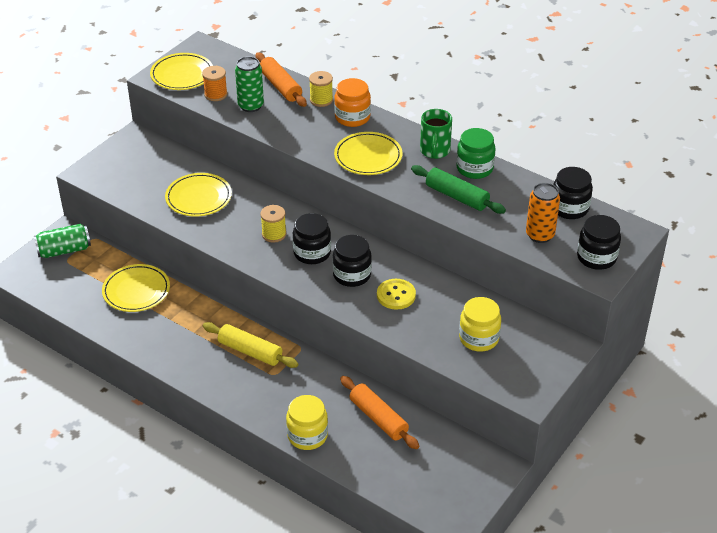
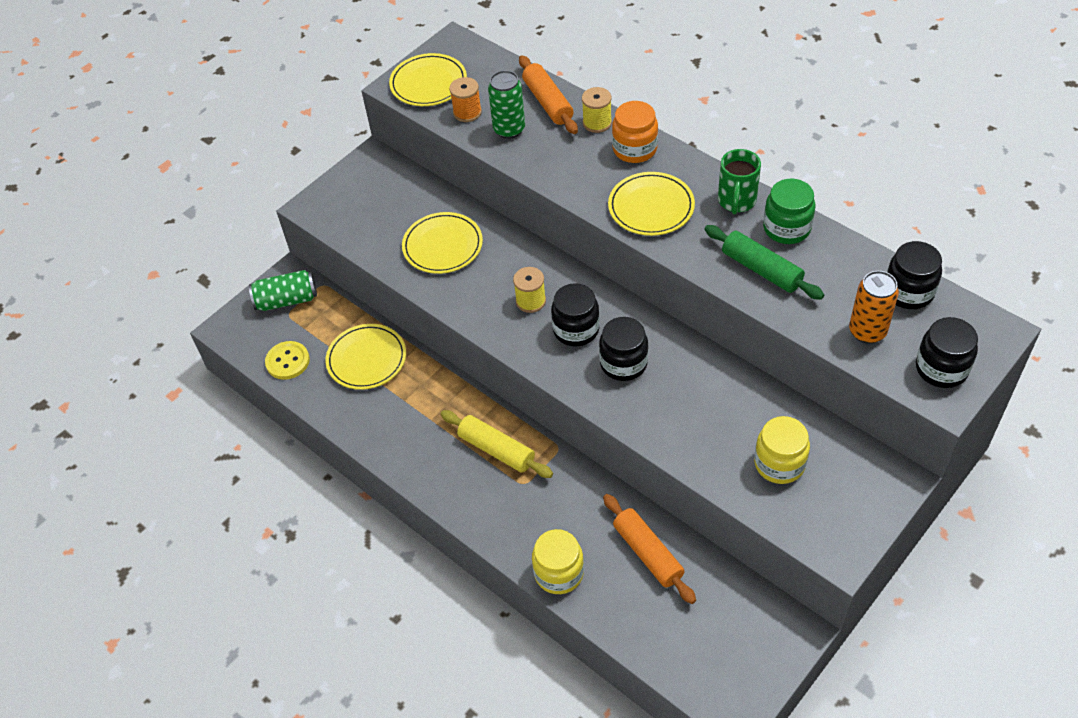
camera: 10 degrees right, 10 degrees up
yellow button [377,279,416,310] -> yellow button moved to [265,341,310,380]

